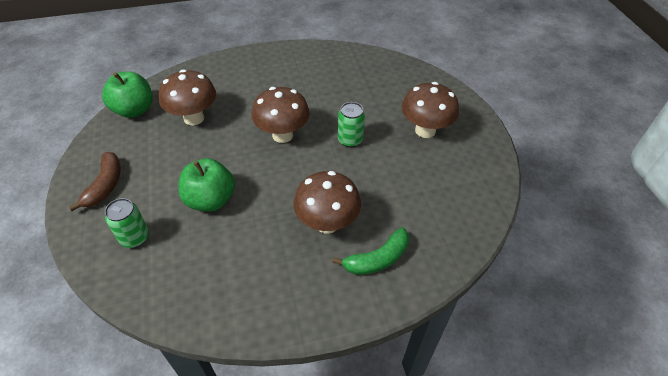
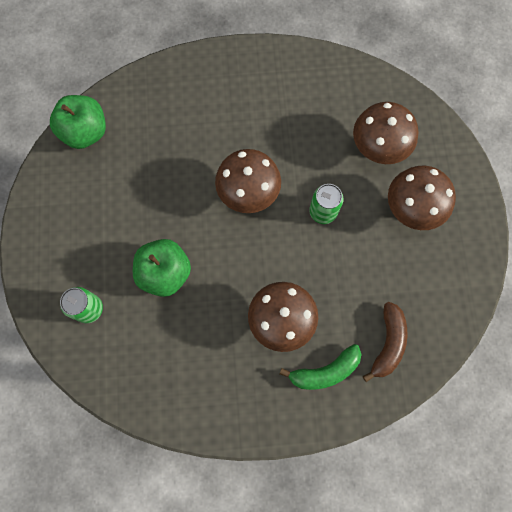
camera: 10 degrees right, 25 degrees up
brown banana [69,152,121,211] -> brown banana moved to [363,302,407,382]
brown mushroom [159,70,216,125] -> brown mushroom moved to [353,102,418,164]

